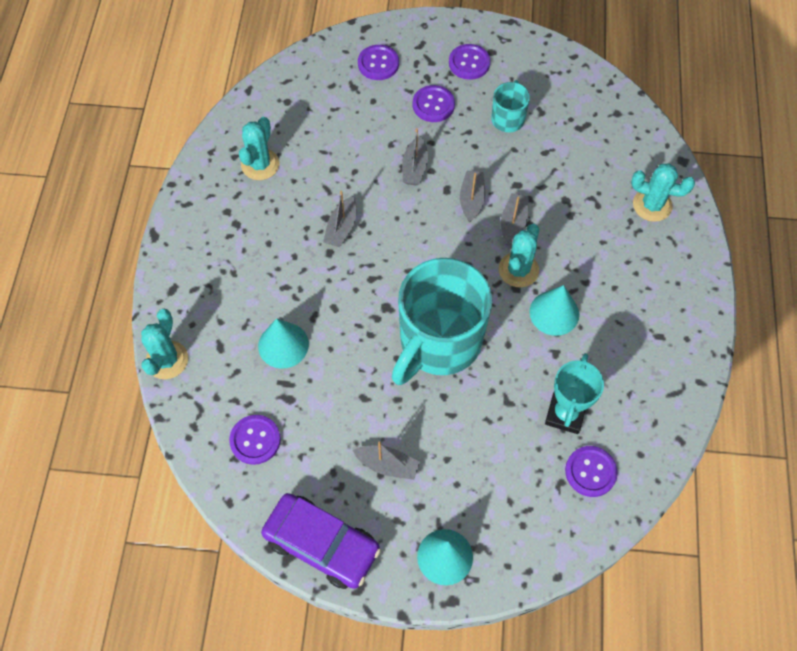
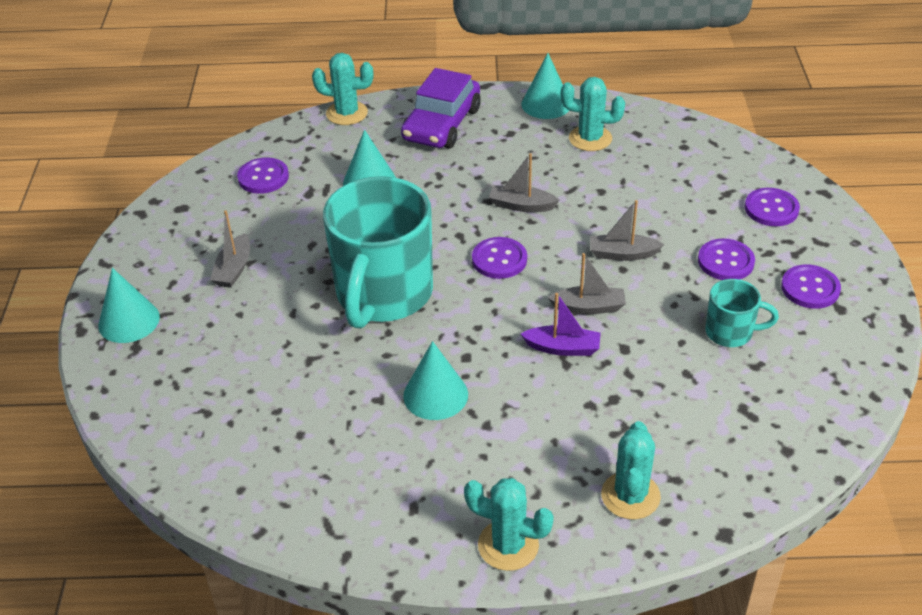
camera: 85 degrees right, 20 degrees down
purple car [261,493,381,589] -> purple car moved to [401,68,481,148]
turquoise mug [392,258,492,385] -> turquoise mug turned 105 degrees counterclockwise [323,176,433,329]
turquoise cactus [499,224,539,287] -> turquoise cactus moved to [464,478,554,571]
grey boat [501,193,529,245] -> purple boat [521,293,601,356]
turquoise trophy [545,353,604,434] -> none
purple button [565,446,618,497] -> purple button moved to [472,237,527,279]
none -> turquoise cone [521,53,569,119]

